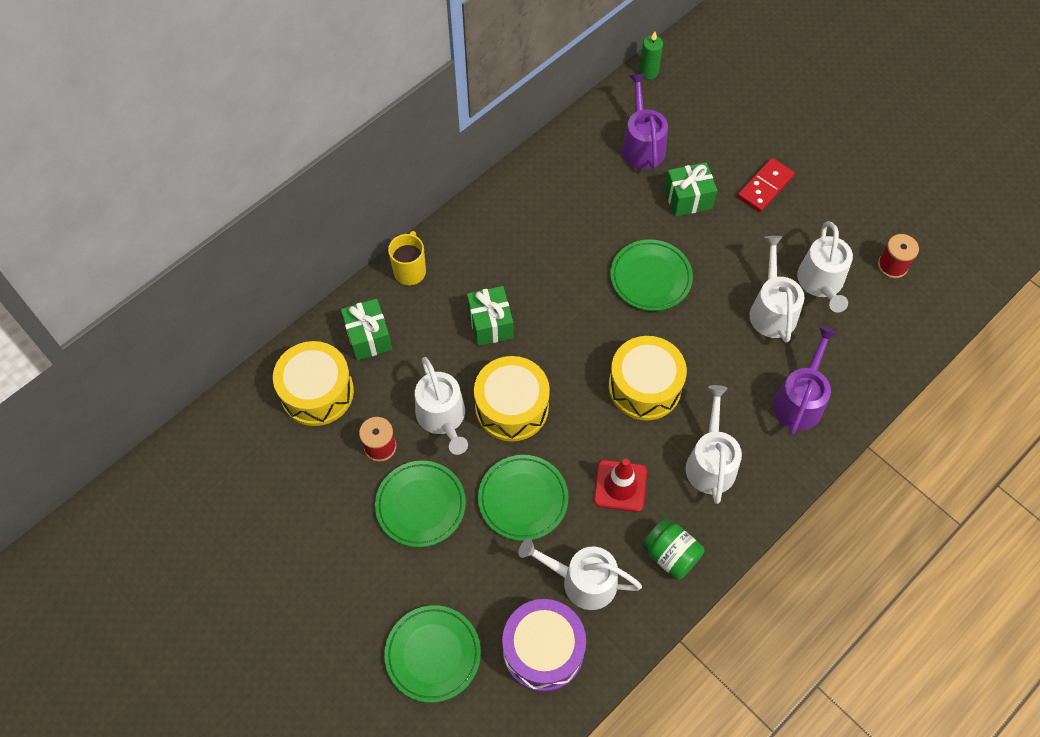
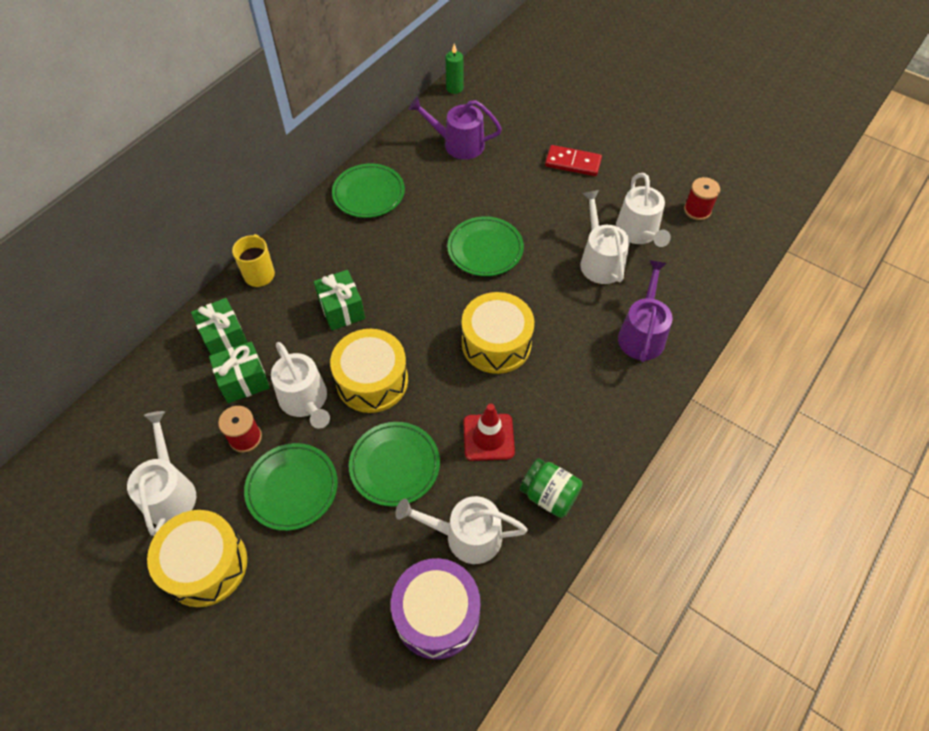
camera: 10 degrees left, 5 degrees down
yellow drum [273,341,354,426] -> yellow drum moved to [147,510,247,607]
green plate [384,605,481,703] -> green plate moved to [332,164,405,218]
purple watering can [622,74,668,169] -> purple watering can turned 60 degrees counterclockwise [409,97,502,160]
green gift [664,162,717,217] -> green gift moved to [209,341,270,403]
white watering can [686,385,742,504] -> white watering can moved to [127,411,196,536]
red domino [737,158,795,212] -> red domino turned 75 degrees clockwise [545,145,602,176]

